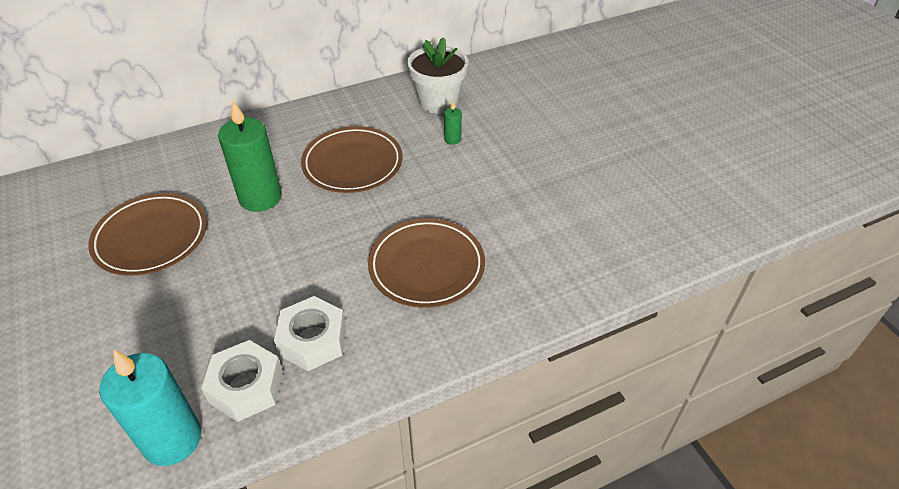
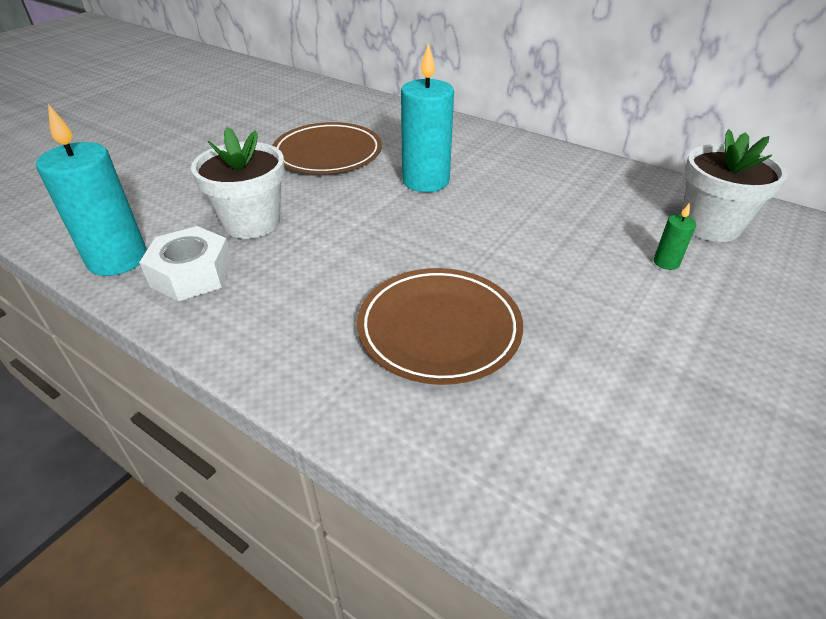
camera: 60 degrees right, 5 degrees down
green candle [218,100,282,212] -> turquoise candle [401,43,454,192]
white nut [274,296,346,371] -> none
brown plate [301,126,403,193] -> none
none -> white flower pot [191,127,285,239]

